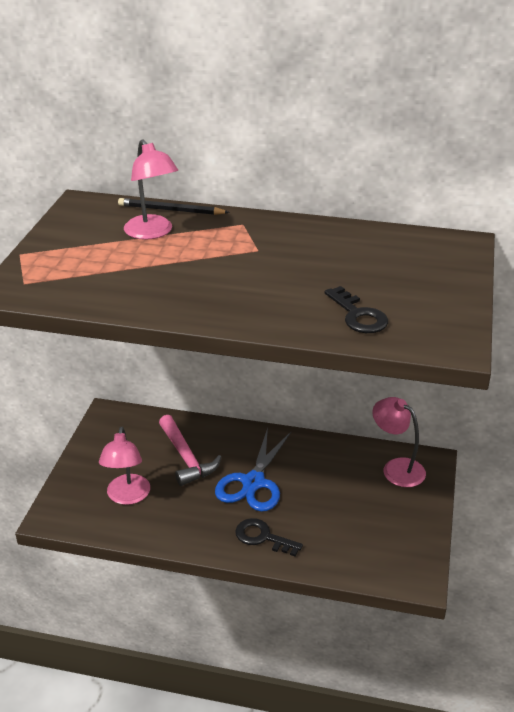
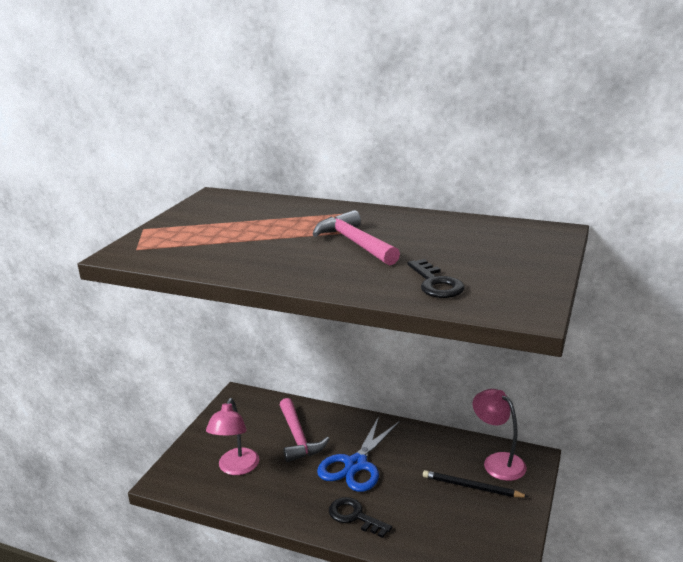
camera: 10 degrees right, 10 degrees down
black pencil [118,198,230,215] -> black pencil moved to [423,470,529,497]
pink lamp [124,139,178,240] -> none
none -> pink hammer [312,210,400,265]

